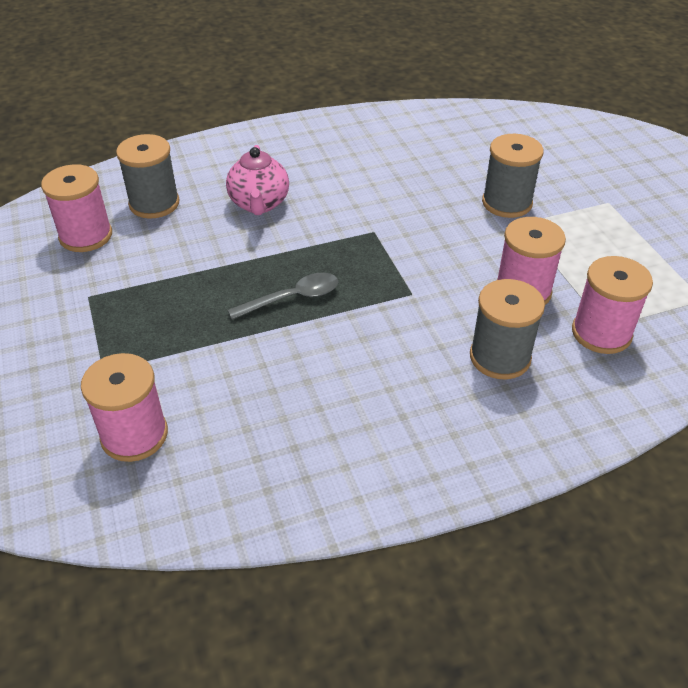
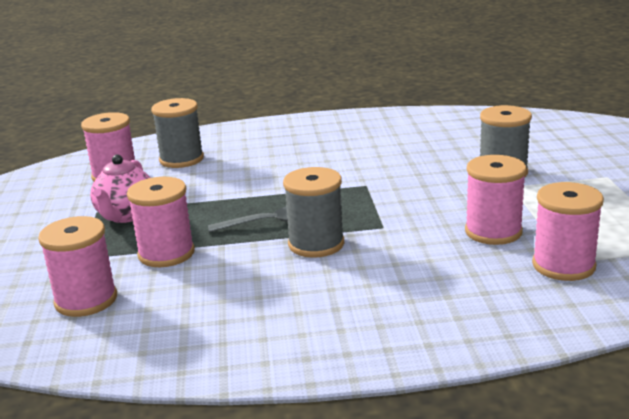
camera: 15 degrees right, 20 degrees down
pink teapot [226,145,289,215] -> pink teapot moved to [90,155,151,223]
grey spool [470,279,545,379] -> grey spool moved to [283,167,344,258]
none -> pink spool [127,177,195,267]

